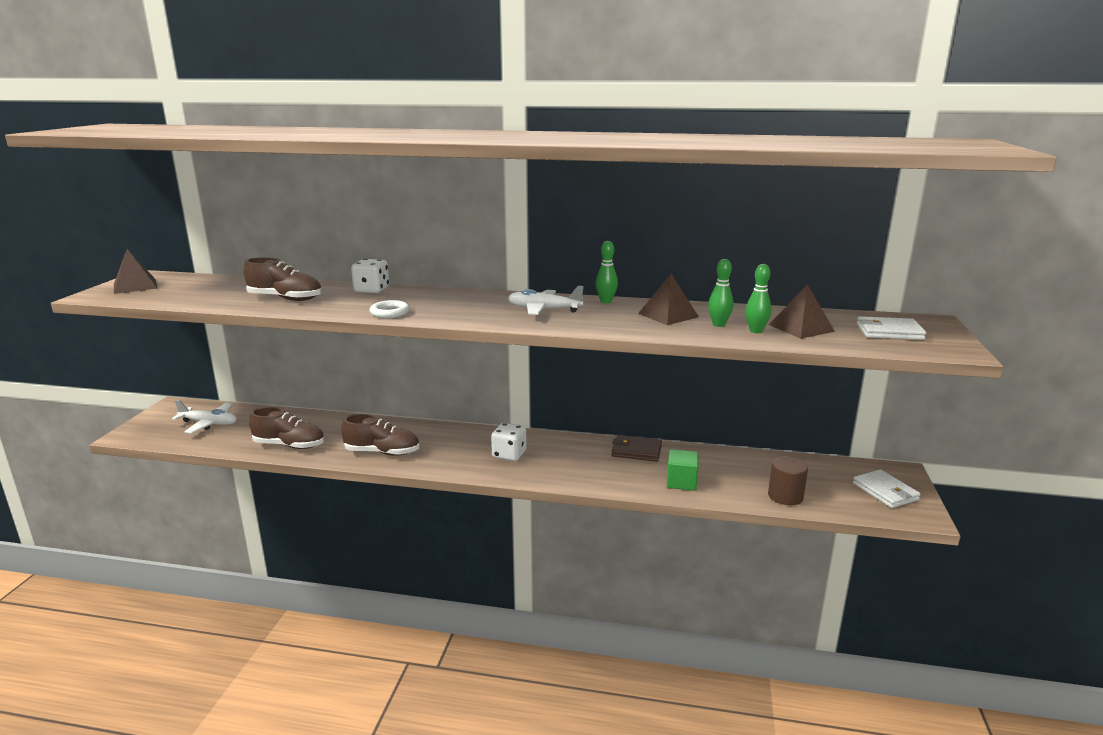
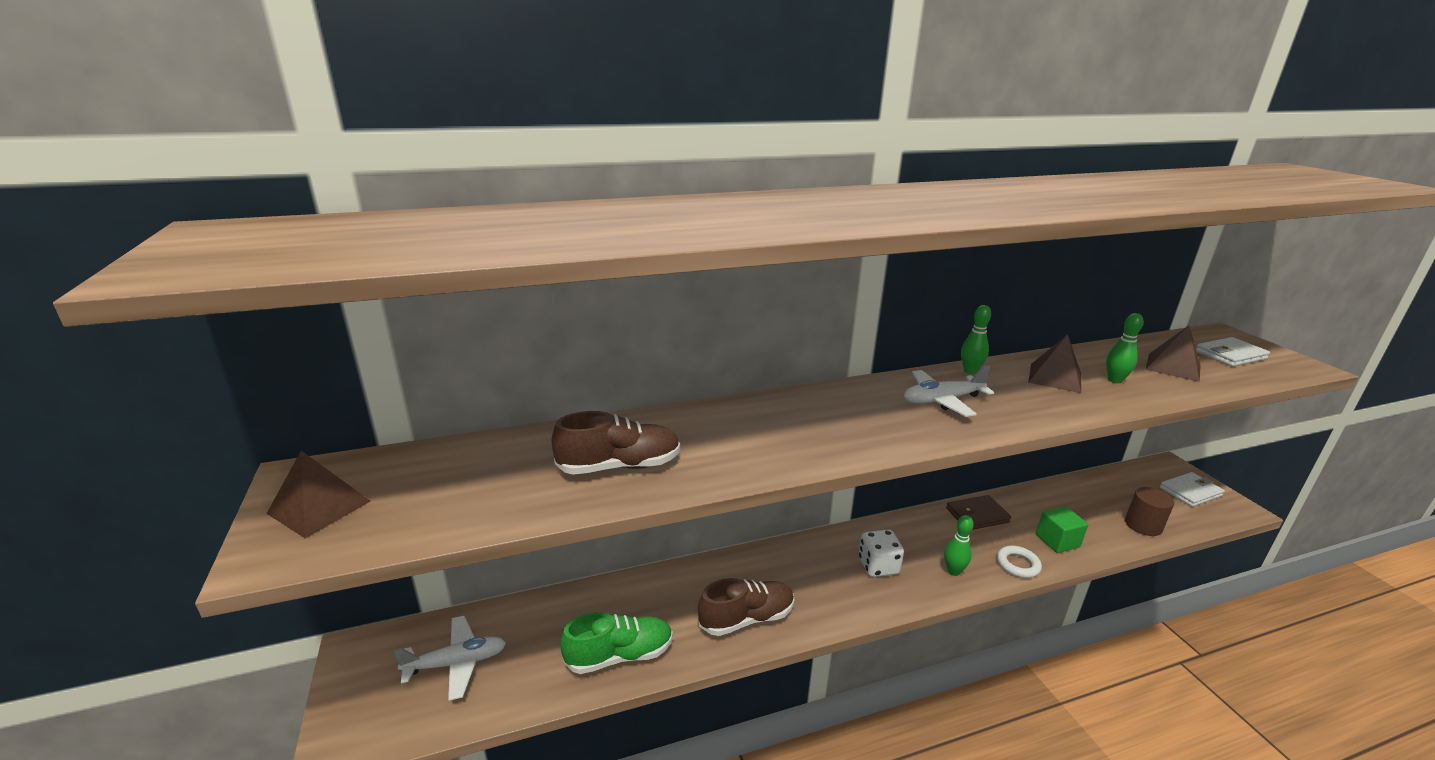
camera: 30 degrees left, 5 degrees up
brown shoe [249,407,324,449] -> green shoe [560,612,673,674]
white dice [351,259,389,293] -> none
white ring [370,300,410,318] -> white ring moved to [997,546,1042,578]
green bowling pin [745,264,772,333] -> green bowling pin moved to [944,515,974,576]
white wallet [853,469,921,508] -> white wallet turned 60 degrees counterclockwise [1160,472,1225,507]

